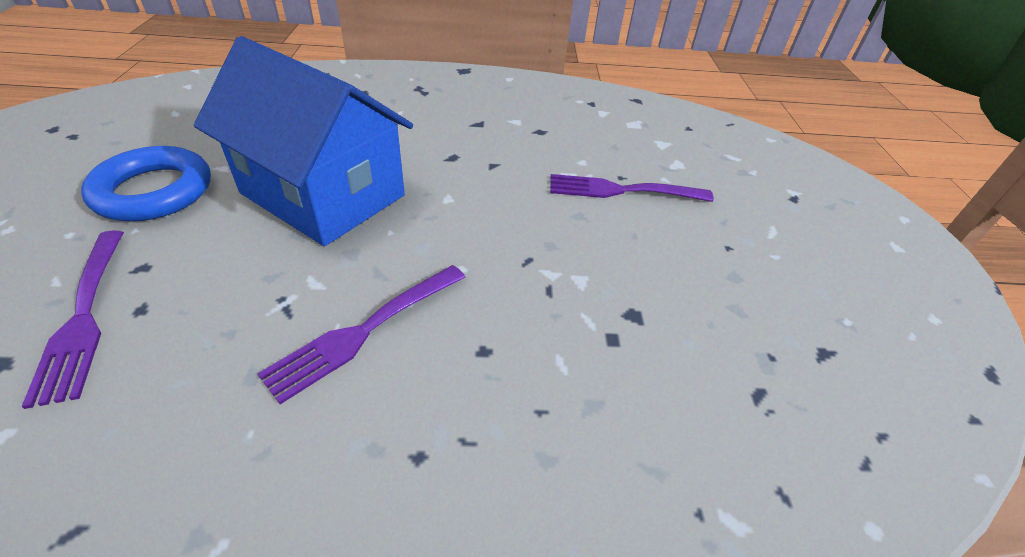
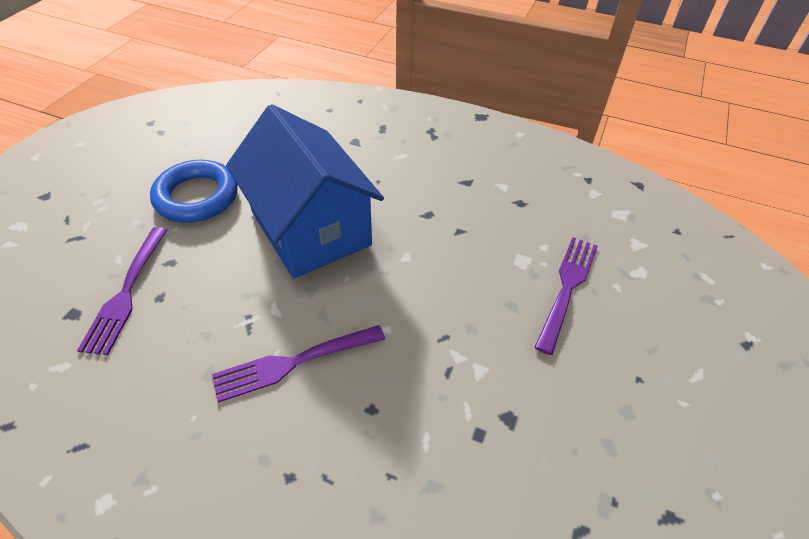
camera: 25 degrees right, 5 degrees up
purple fork [550,174,714,202] -> purple fork turned 90 degrees clockwise [534,237,598,355]

